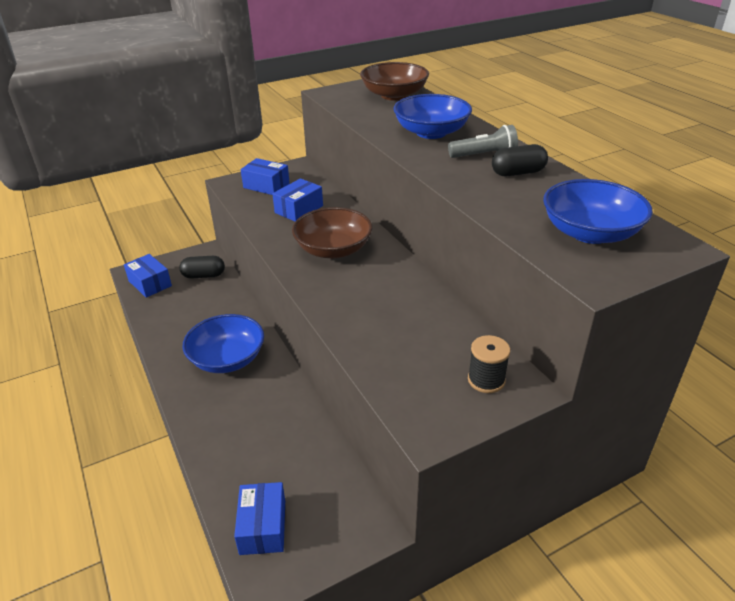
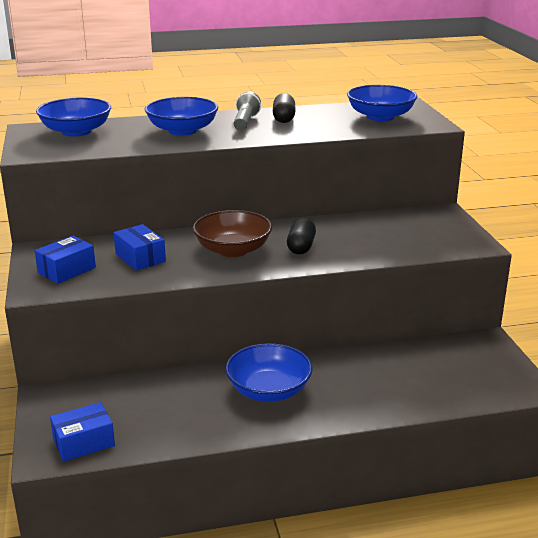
camera: 75 degrees left, 10 degrees down
black capsule [179,256,225,279] -> black capsule moved to [287,218,316,254]
blue box [234,482,285,555] -> none
brown bowl [360,62,429,101] -> blue bowl [36,98,111,137]
black spool [468,335,510,393] -> none

